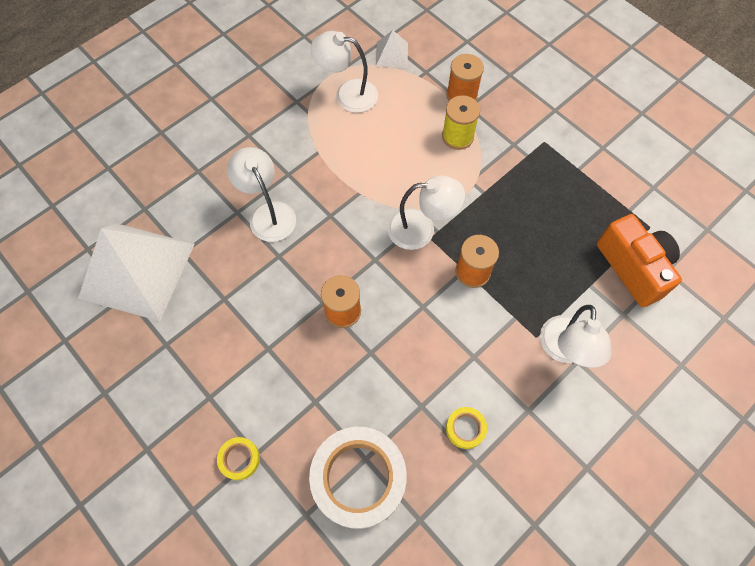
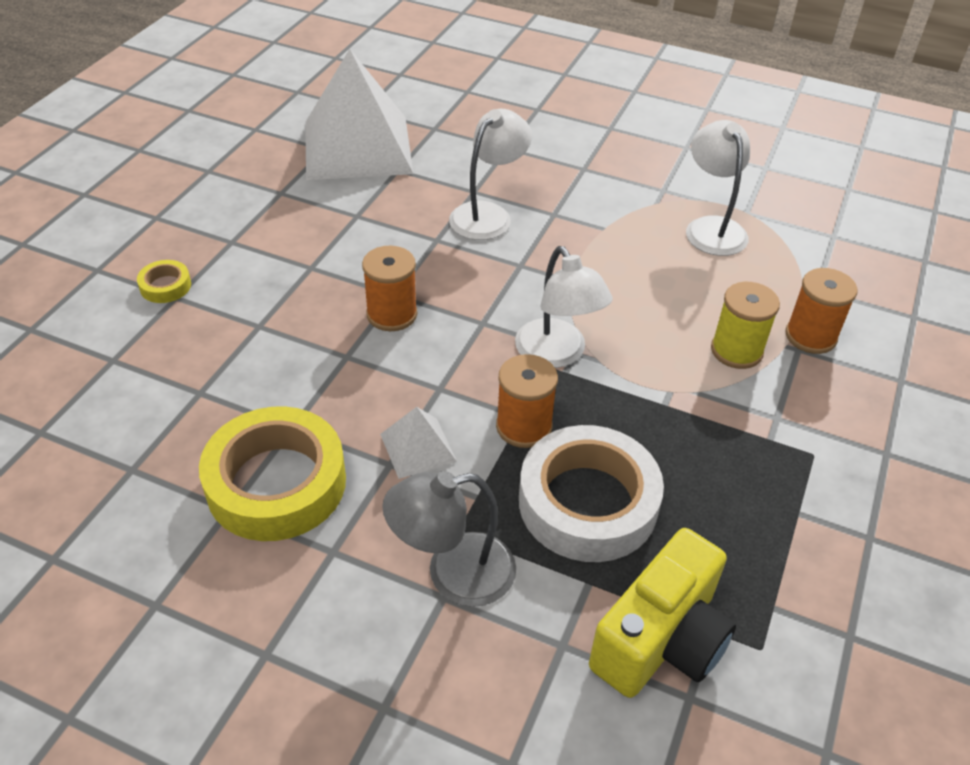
camera: 65 degrees right, 20 degrees down
white tape [309,427,407,529] -> white tape moved to [519,425,664,562]
white pyramid [376,30,408,68] -> white pyramid moved to [380,407,457,479]
yellow tape [446,407,487,449] -> yellow tape [199,406,346,541], size x2.30
white lamp [540,305,612,368] -> grey lamp [382,471,516,607]
orange camera [597,214,682,307] -> yellow camera [589,528,736,698]

